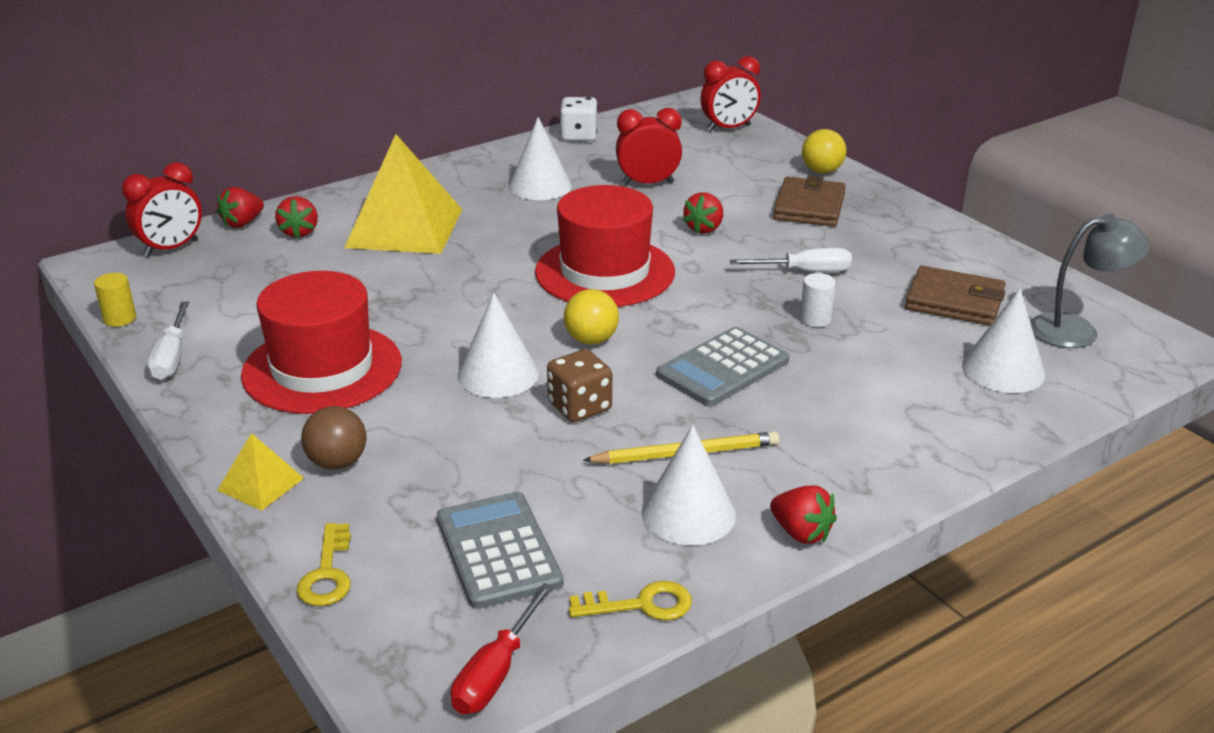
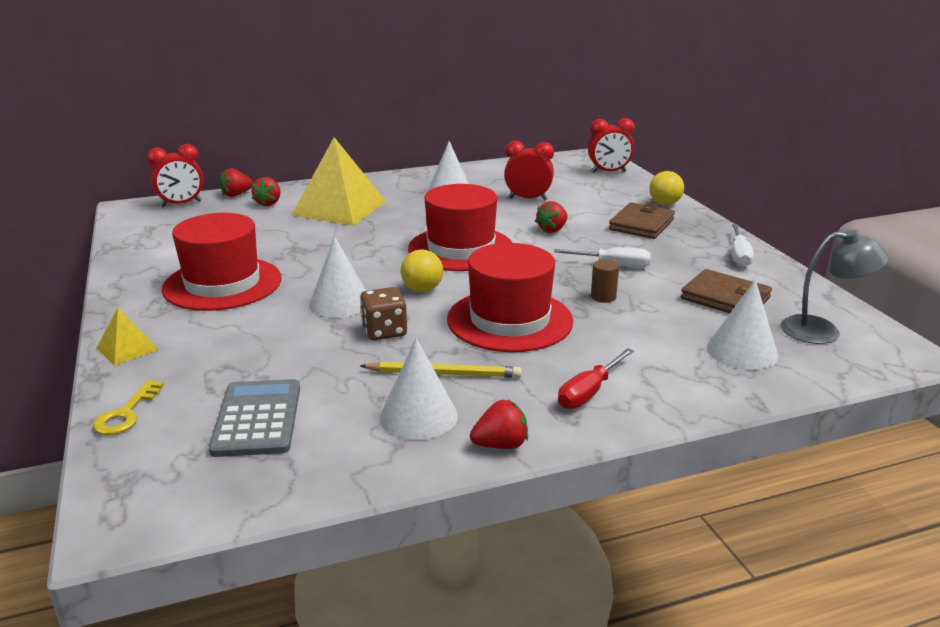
camera: 15 degrees right, 5 degrees down
yellow cylinder [94,273,136,327] -> none
white screwdriver [147,302,189,380] -> white screwdriver moved to [732,224,754,267]
brown ball [301,406,367,470] -> none
red screwdriver [451,583,553,715] -> red screwdriver moved to [558,348,634,409]
white dice [560,97,598,141] -> none
yellow key [569,581,692,621] -> none
grey calculator [656,327,789,406] -> red hat [447,243,573,352]
red strawberry [770,486,837,544] -> red strawberry turned 75 degrees counterclockwise [470,400,528,449]
white cylinder [800,273,836,327] -> brown cylinder [591,260,619,303]

